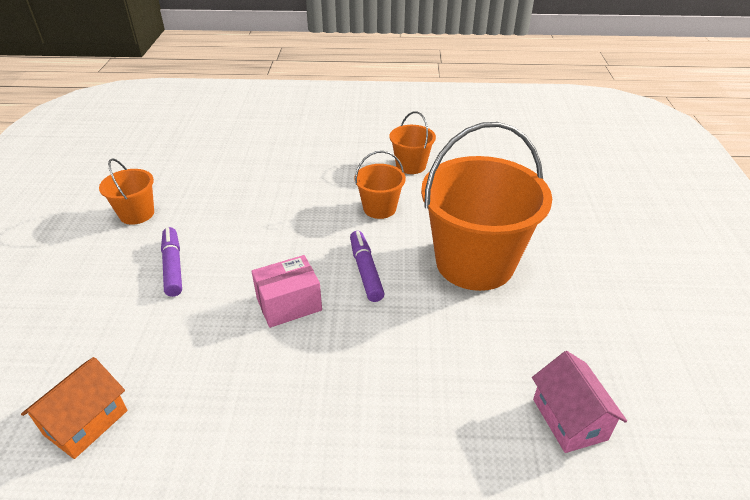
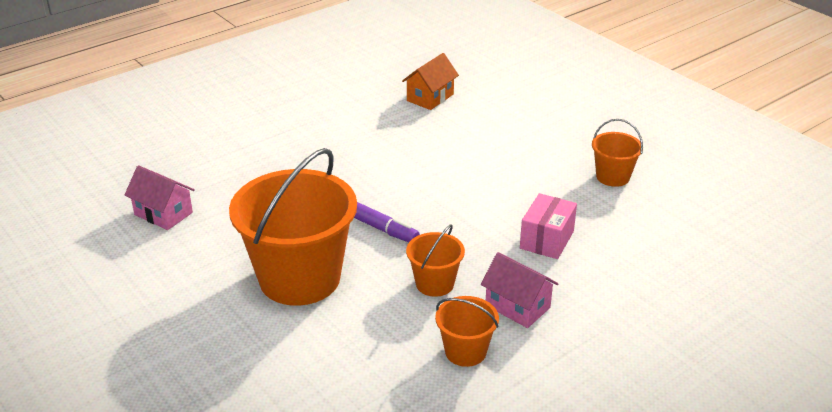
camera: 140 degrees right, 5 degrees down
orange house [21,357,128,459] -> orange house turned 45 degrees clockwise [402,53,459,110]
purple marker [161,227,182,297] -> none
pink box [252,255,322,328] -> pink box moved to [520,193,577,259]
none -> pink house [481,252,558,328]

